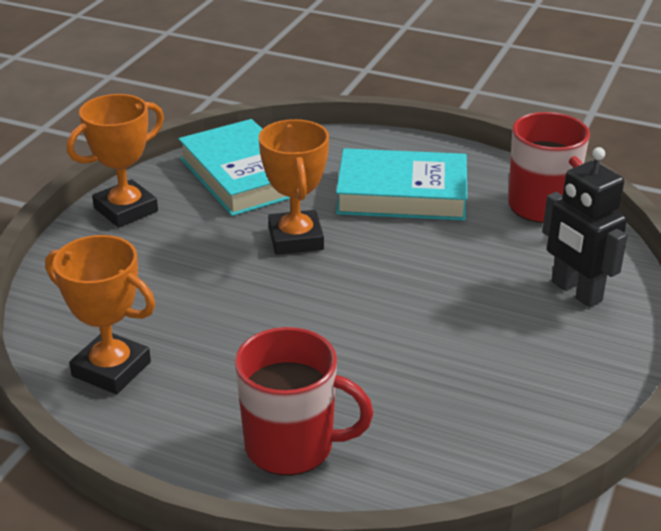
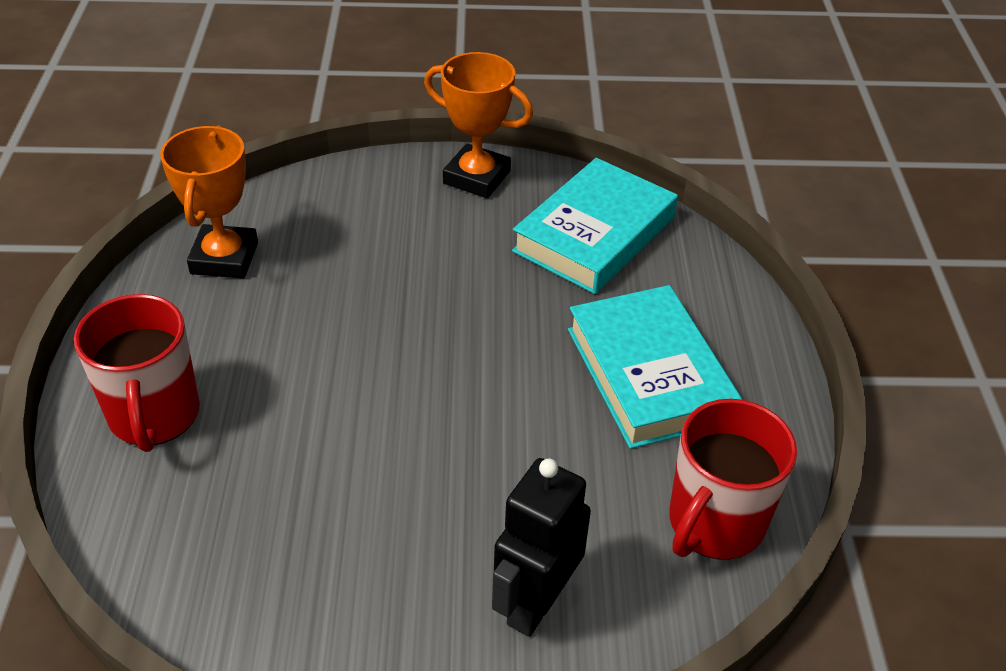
camera: 65 degrees right, 10 degrees up
orange trophy [259,119,329,255] -> none

